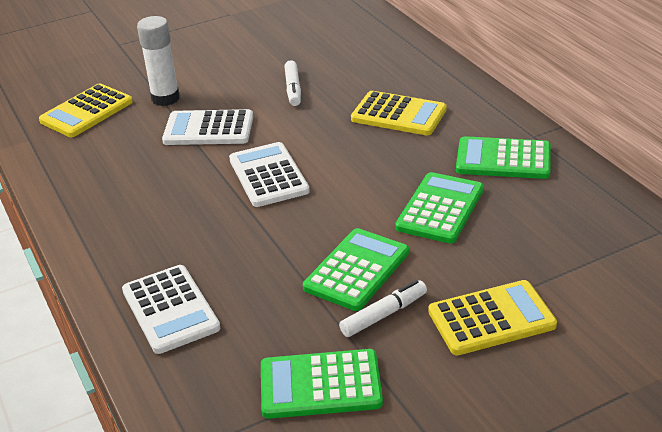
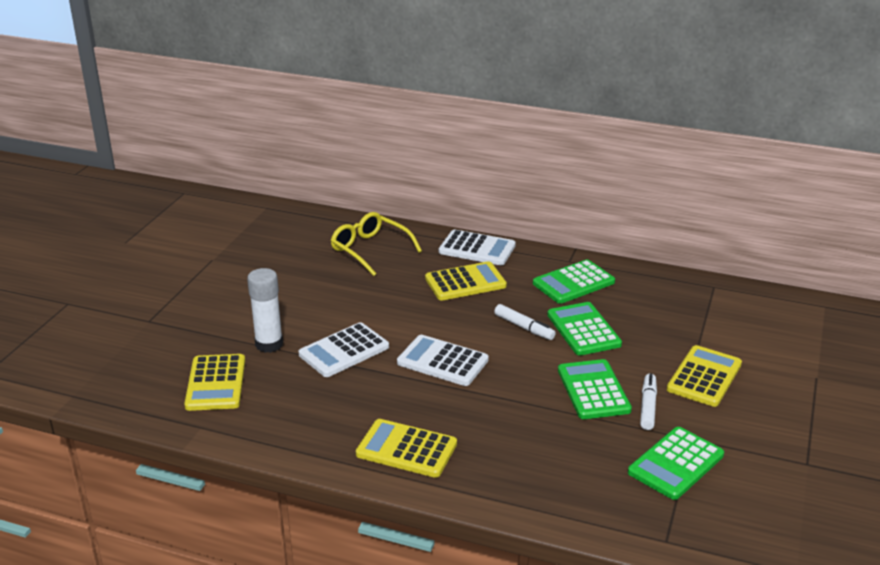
camera: 45 degrees left, 5 degrees down
white calculator [122,265,220,354] -> white calculator moved to [439,229,516,265]
white marker [284,60,301,106] -> white marker moved to [494,304,556,340]
none -> yellow glasses [331,212,422,276]
none -> yellow calculator [356,419,457,478]

